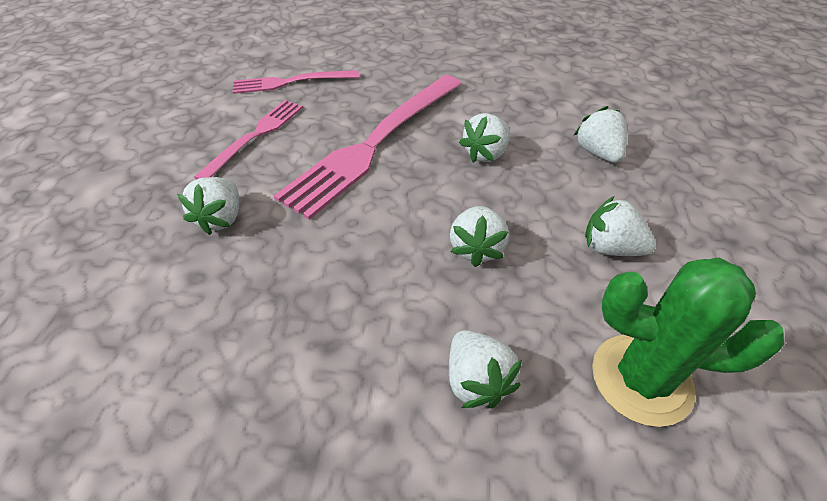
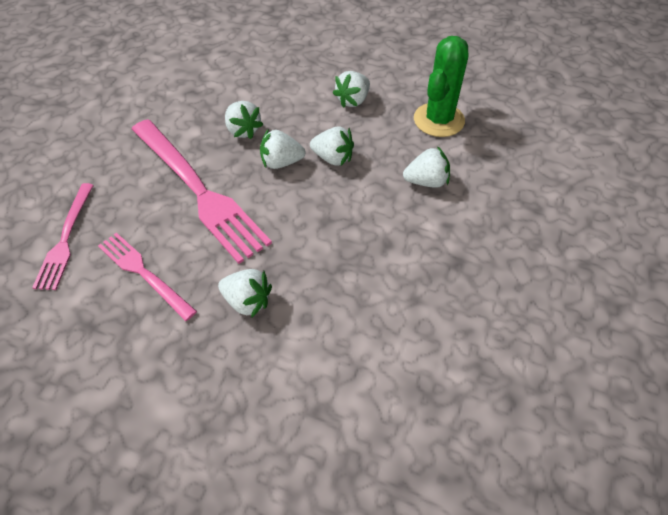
camera: 75 degrees left, 5 degrees up
white strawberry [574,106,627,163] -> white strawberry moved to [260,129,306,169]

